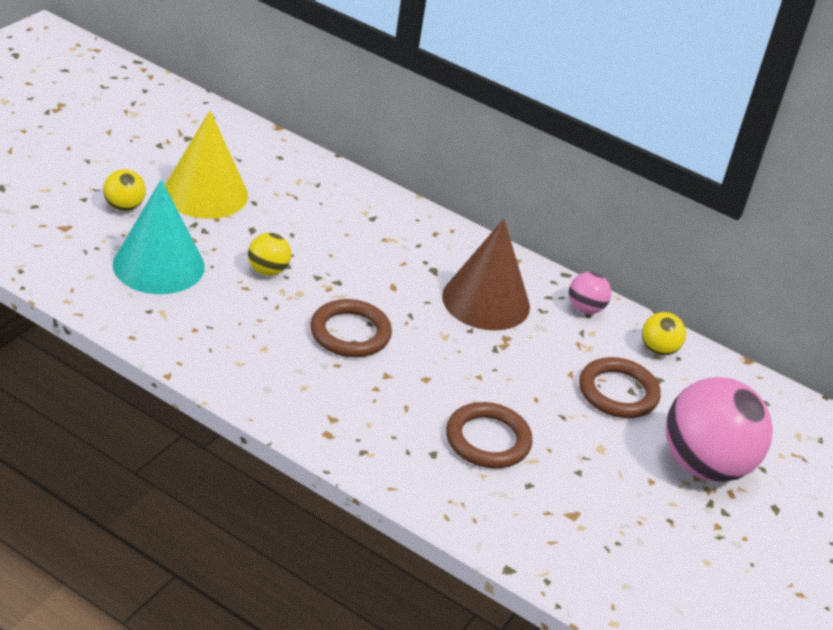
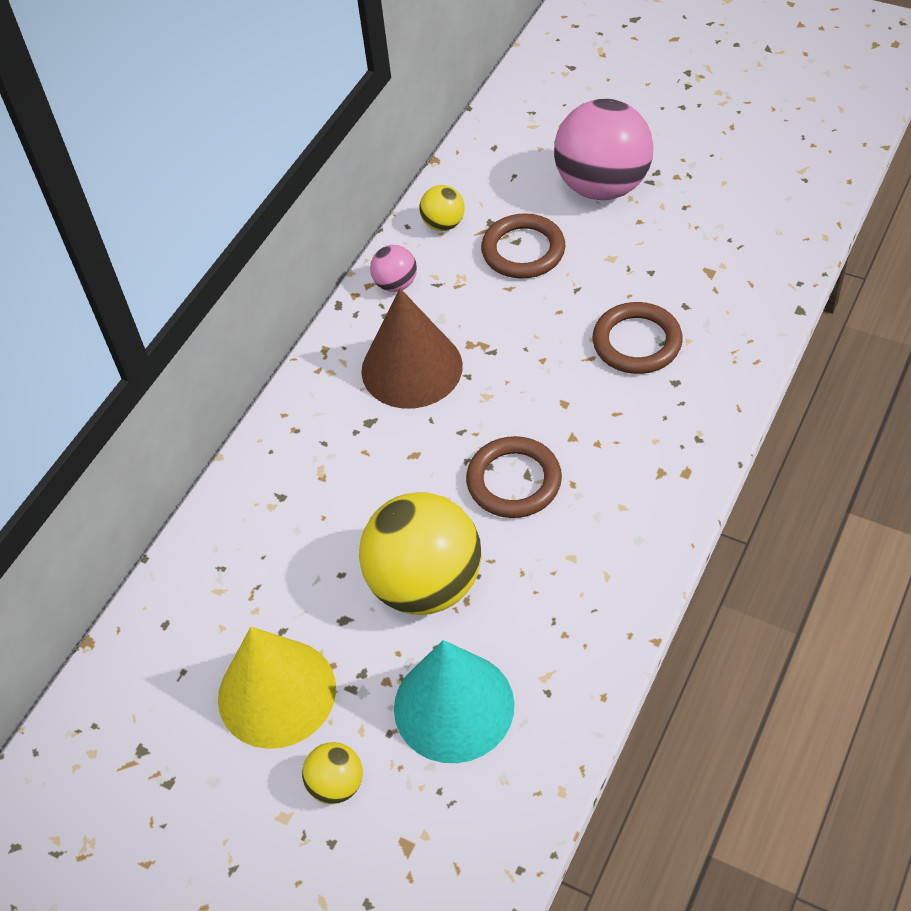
camera: 85 degrees left, 15 degrees up
yellow ball [248,233,291,276] -> yellow ball [359,492,482,615], size x2.18

